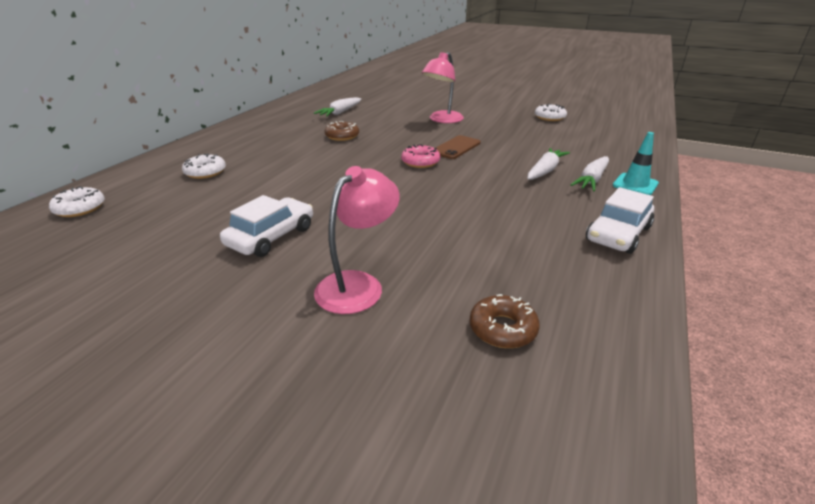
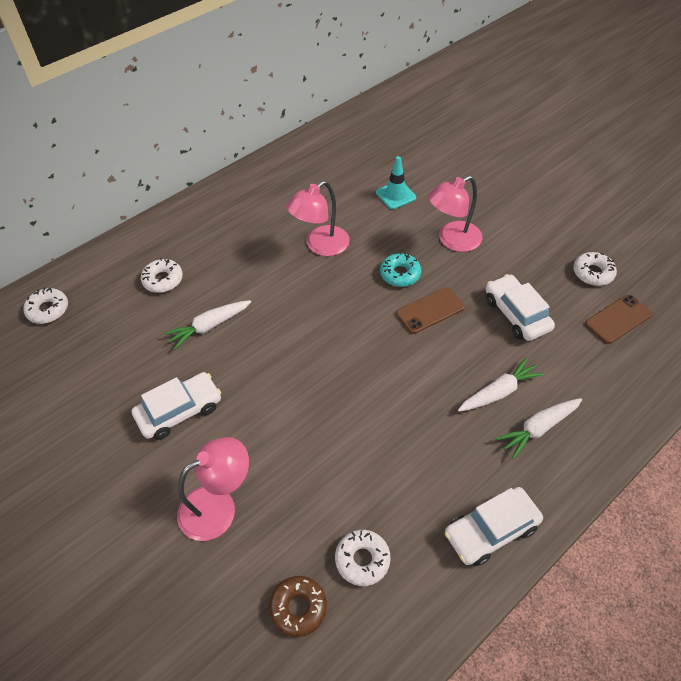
camera: 25 degrees right, 20 degrees up
white carrot [314,97,361,117] -> white carrot moved to [164,300,251,350]
brown donut [325,121,359,141] -> pink lamp [286,181,350,256]
pink donut [401,144,440,168] -> none
turquoise traffic cone [613,132,659,195] -> turquoise traffic cone moved to [376,156,416,209]
none -> white donut [335,530,391,586]
none -> turquoise donut [380,252,421,287]
none -> white car [486,274,555,341]
none -> brown phone [585,294,653,344]

